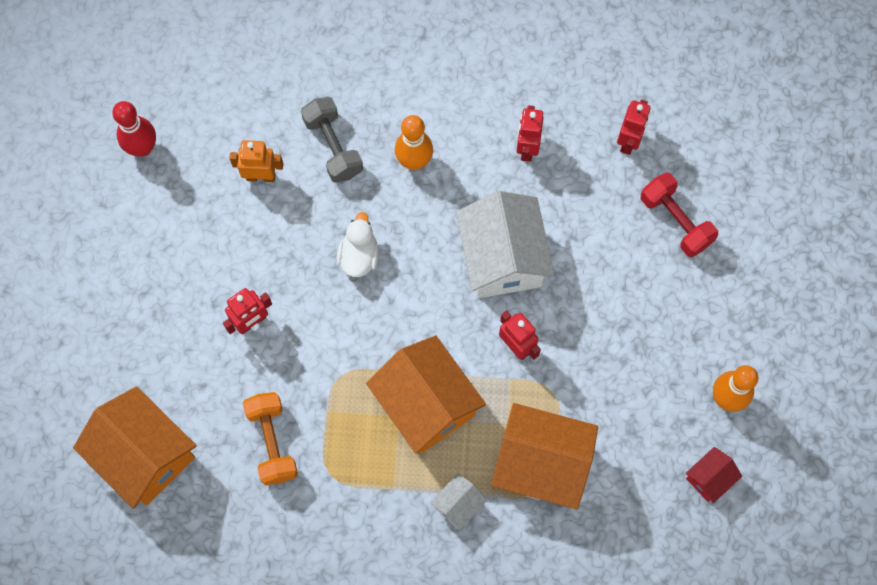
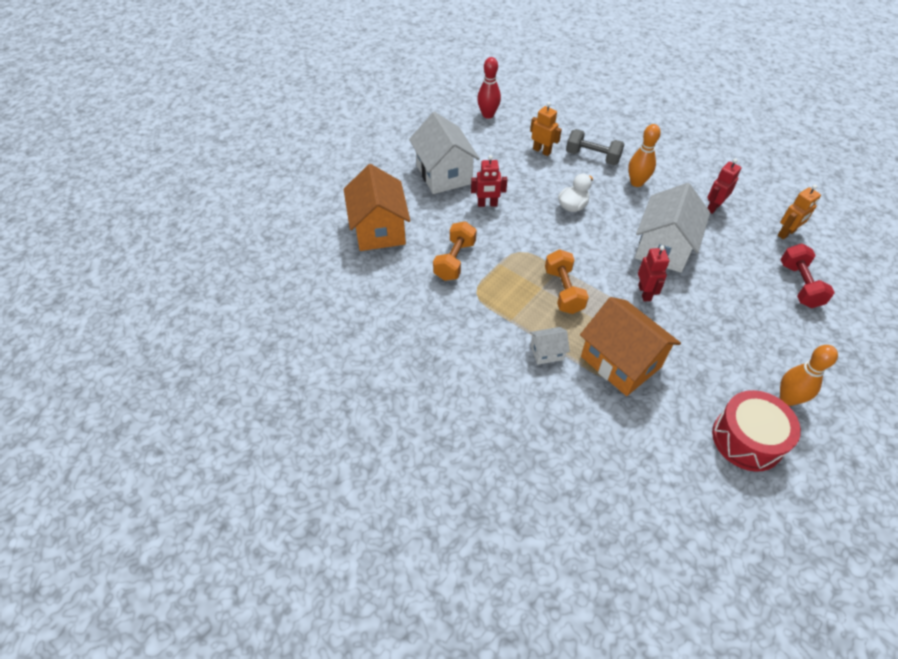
camera: 35 degrees right, 20 degrees down
grey dumbbell [301,97,363,183] -> grey dumbbell turned 75 degrees counterclockwise [566,129,624,165]
orange house [366,335,486,453] -> orange dumbbell [545,249,589,314]
red robot [617,100,651,155] -> orange robot [778,185,821,239]
red house [686,447,742,503] -> red drum [712,390,801,472]
none -> white house [409,112,480,194]

